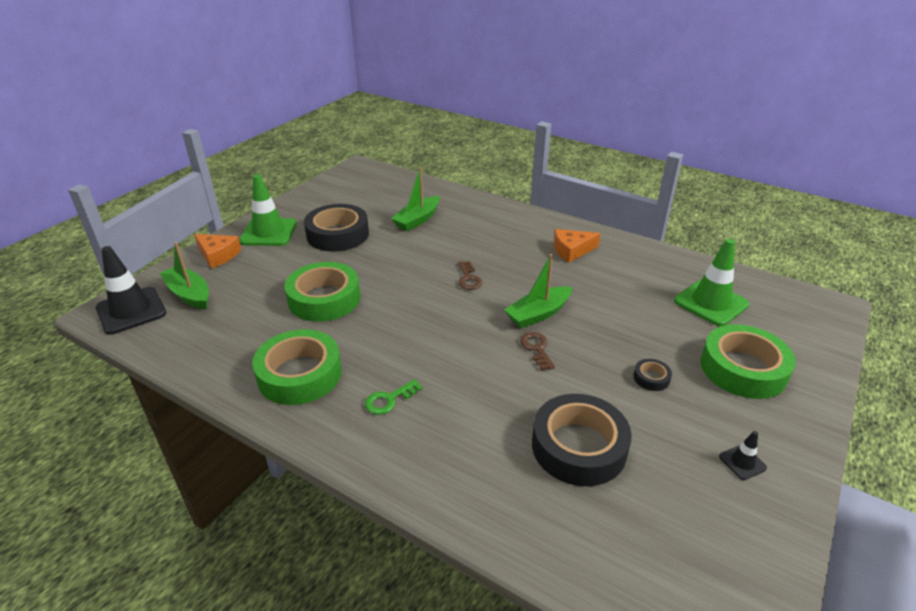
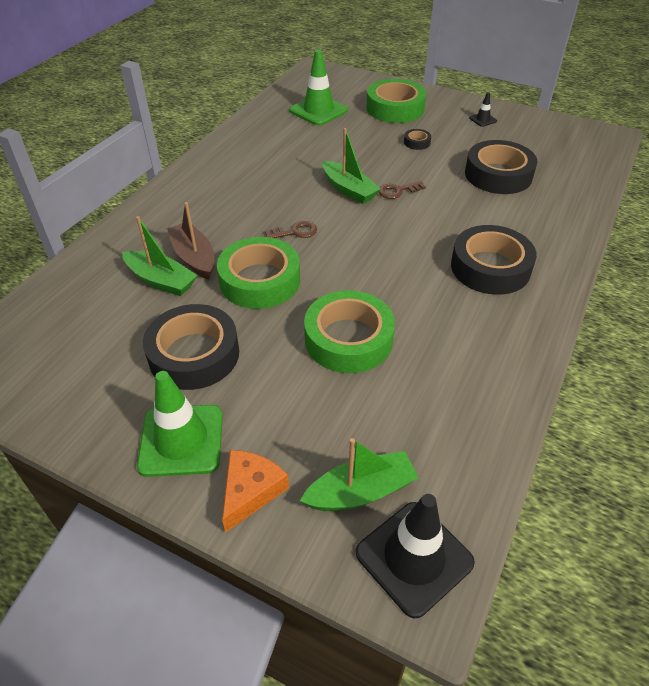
camera: 95 degrees left, 10 degrees up
green boat [160,242,209,310] -> green boat turned 150 degrees counterclockwise [300,438,419,511]
green tape [252,329,342,405] -> green tape moved to [217,237,300,309]
green key [365,379,423,415] -> black tape [451,225,537,295]
orange cheese [554,229,601,263] -> none
none -> brown boat [167,202,214,280]

